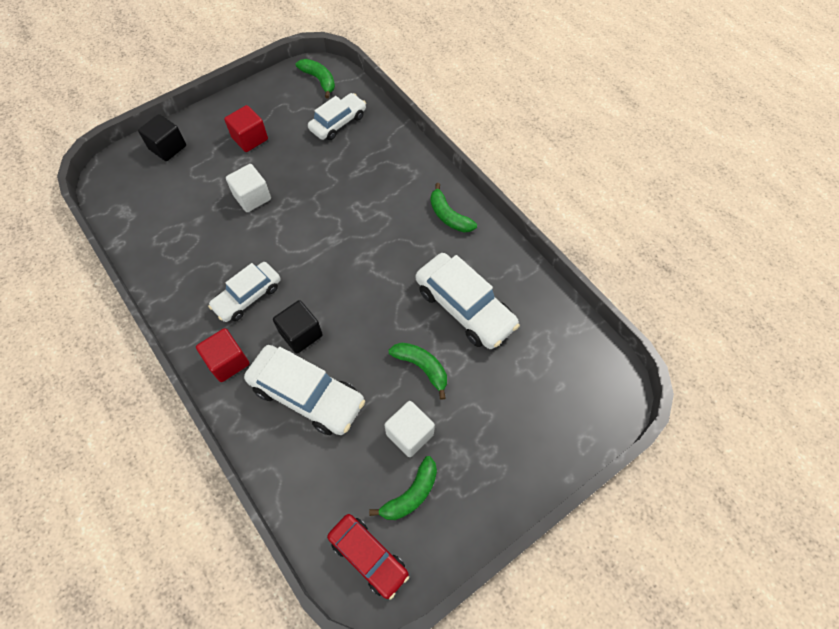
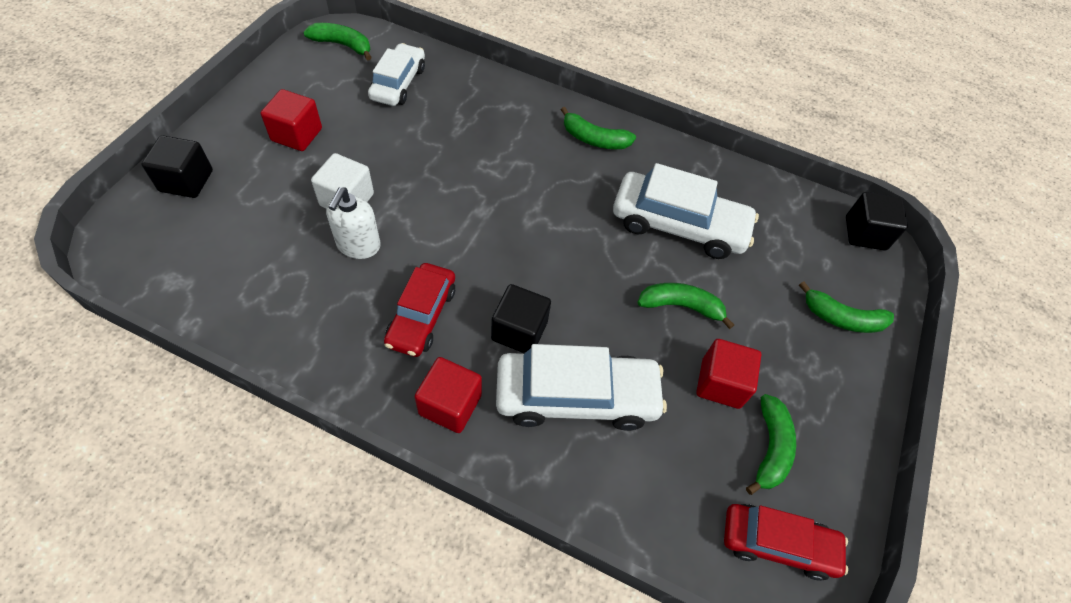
camera: 35 degrees left, 5 degrees down
white car [208,262,281,322] -> red car [384,263,455,357]
white cube [384,401,435,457] -> red cube [696,339,761,409]
none -> white soap dispenser [326,187,381,259]
none -> green banana [799,282,894,333]
none -> black cube [846,192,908,251]

